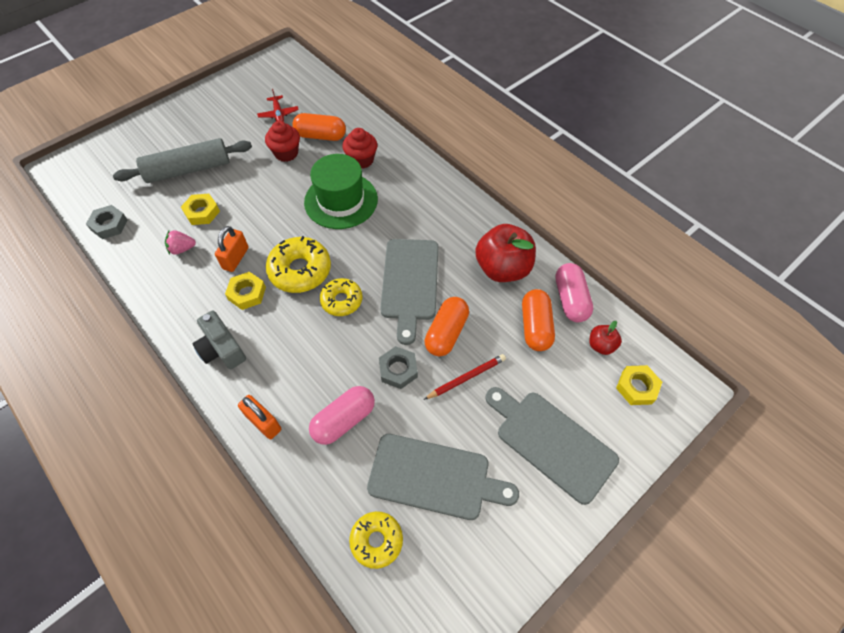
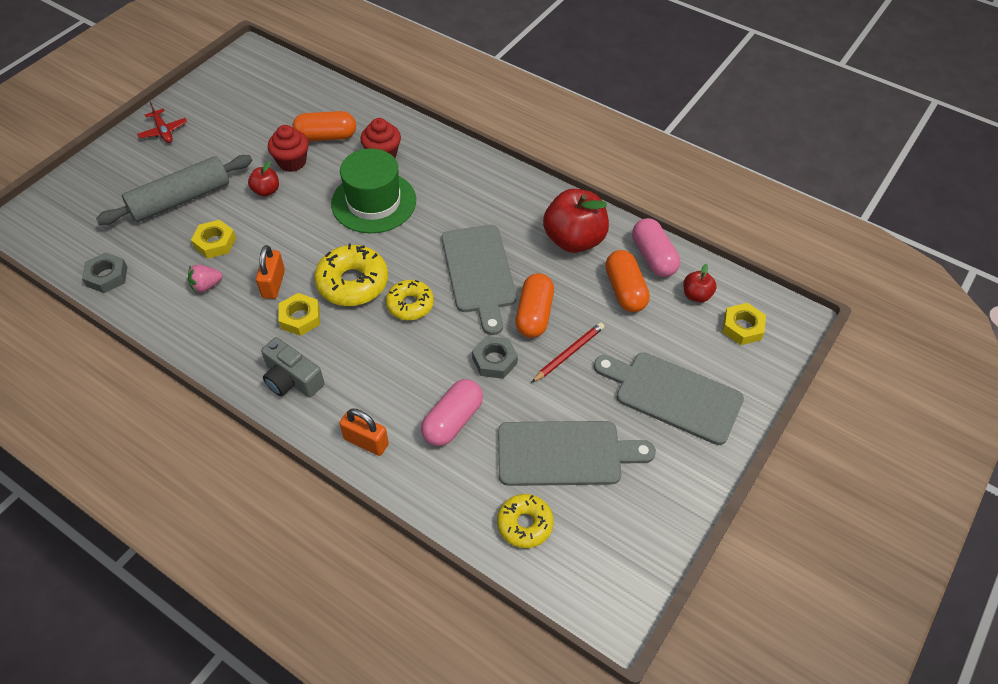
camera: 15 degrees left, 5 degrees down
red plane [257,89,299,122] -> red plane moved to [137,102,187,143]
none -> red apple [248,161,279,197]

